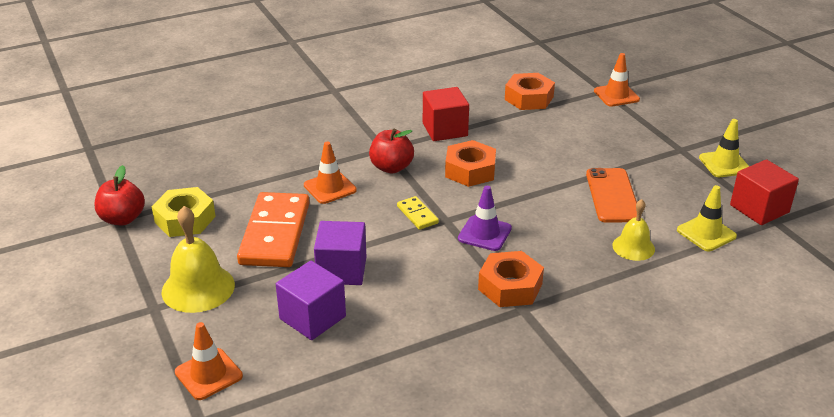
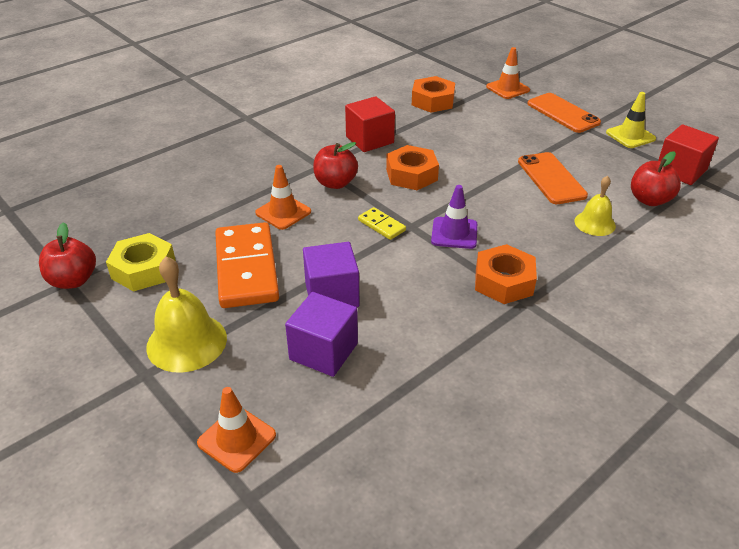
camera: 15 degrees left, 5 degrees up
yellow traffic cone [677,185,737,251] -> red apple [631,151,681,206]
none -> orange phone [528,93,601,133]

